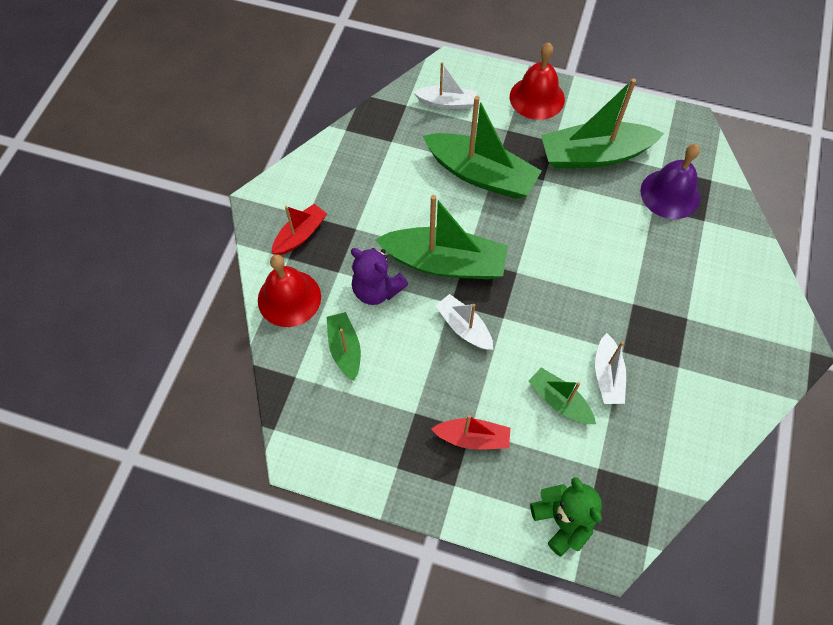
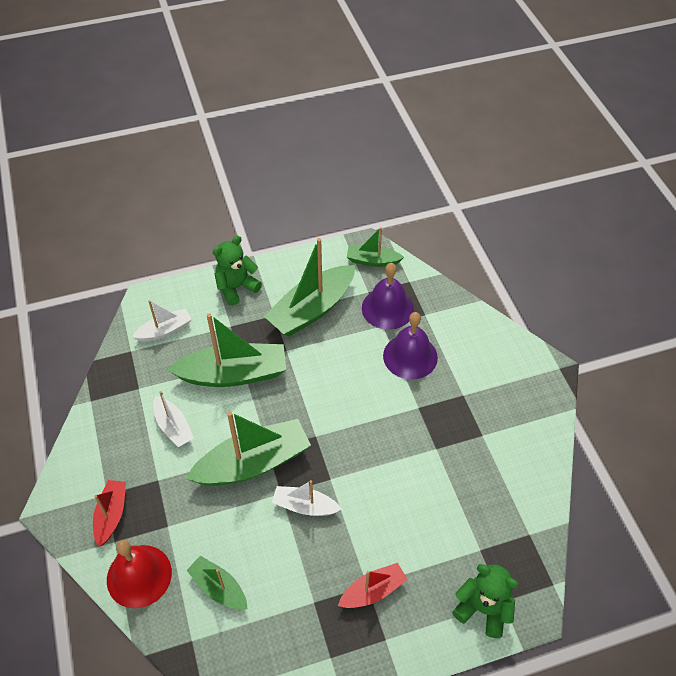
camera: 35 degrees left, 10 degrees down
purple teddy bear [351,248,408,305] -> none
red bell [510,42,565,120] -> green teddy bear [213,236,262,306]
green boat [528,368,596,424] -> green boat moved to [347,227,404,267]
white boat [595,333,626,404] -> white boat moved to [153,391,194,447]
none -> purple bell [383,312,438,380]

